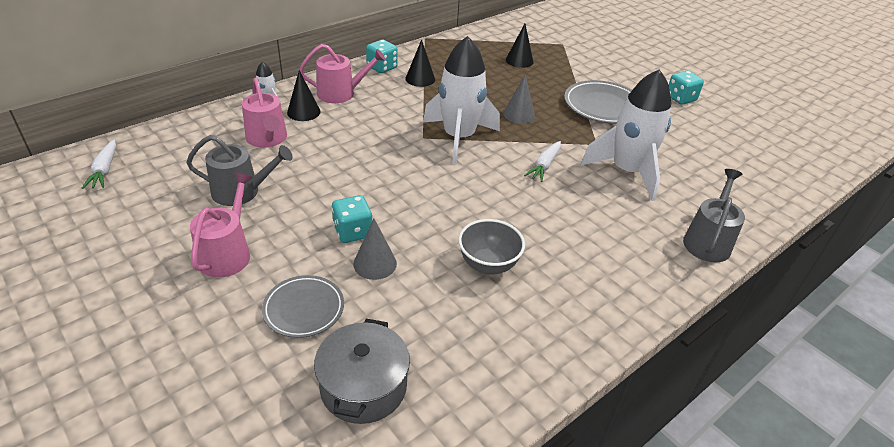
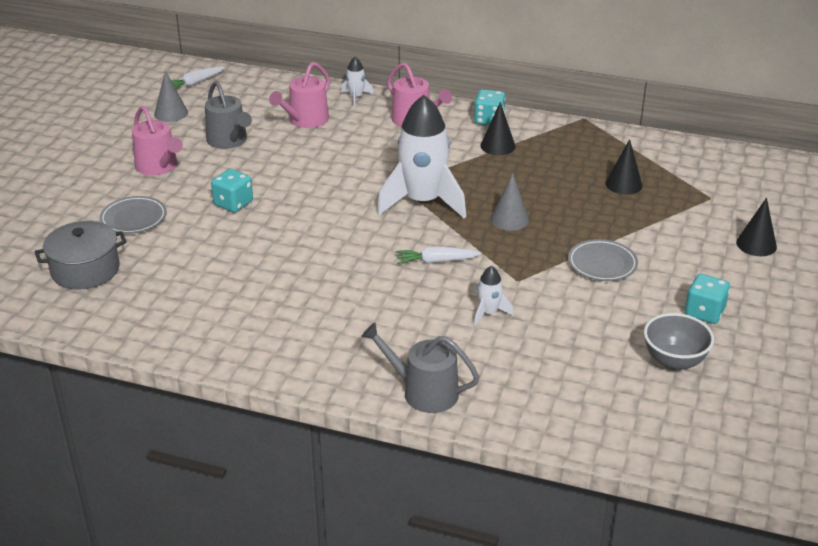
camera: 60 degrees right, 5 degrees down
pink watering can [190,173,253,278] -> pink watering can turned 75 degrees clockwise [132,106,183,175]
black cone [287,70,321,121] -> black cone moved to [736,198,777,256]
grey cone [353,218,397,280] -> grey cone moved to [154,71,188,122]
grey bowl [458,219,525,275] -> grey bowl moved to [644,313,714,371]
grey plate [564,80,632,124] -> grey plate [568,239,638,281], size x0.66
white rocket [581,69,671,201] -> white rocket [474,266,513,326], size x0.43
grey watering can [683,169,745,262] -> grey watering can turned 150 degrees counterclockwise [361,323,480,413]

